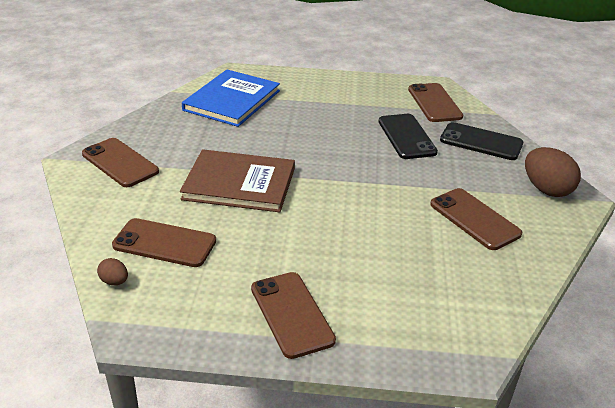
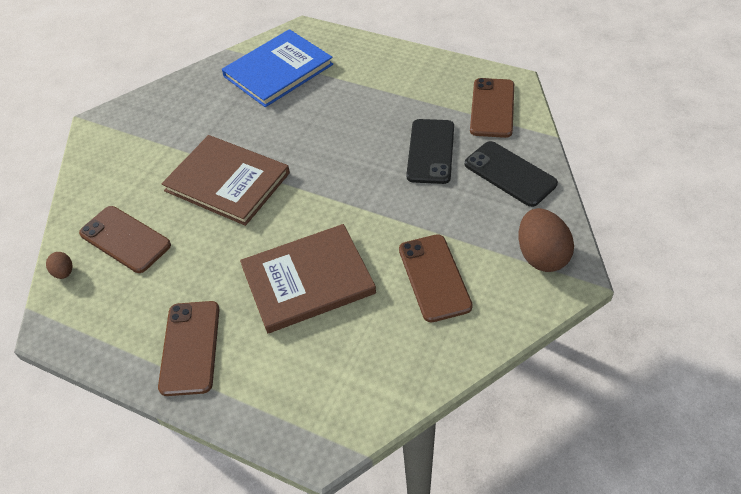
camera: 25 degrees right, 15 degrees up
brown phone [82,138,159,187] -> none
none -> brown book [240,224,376,333]

